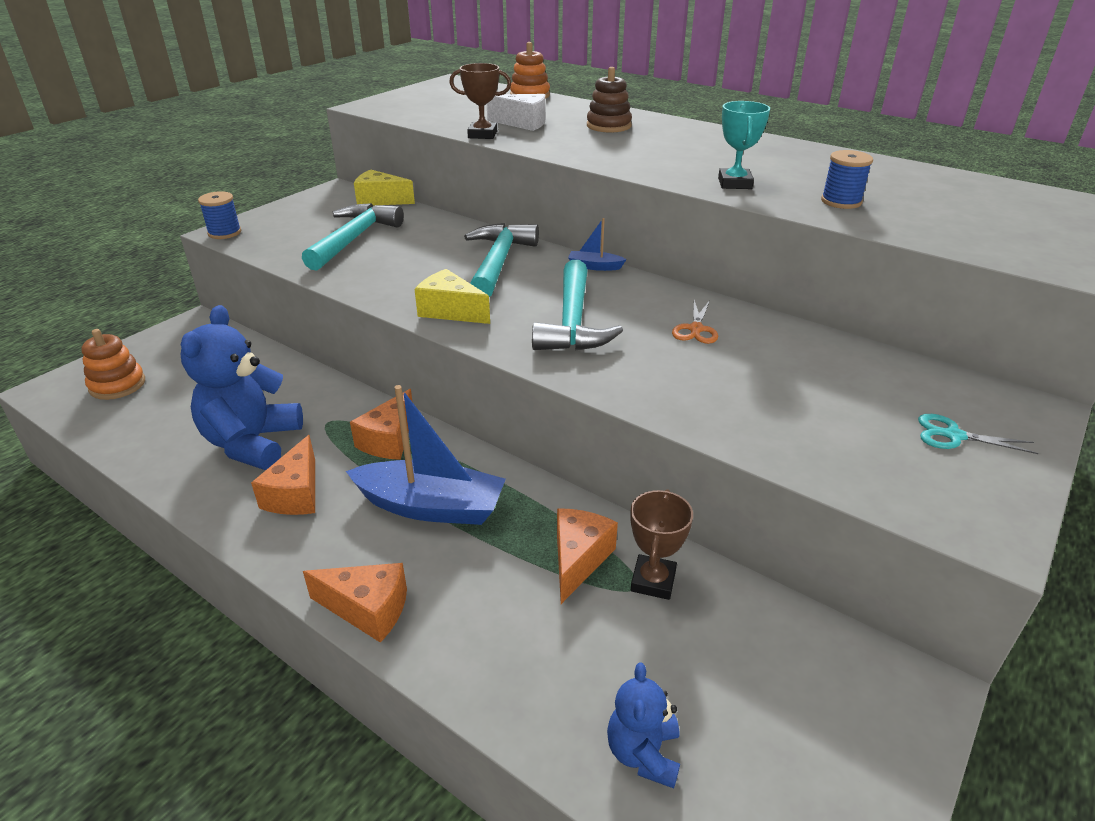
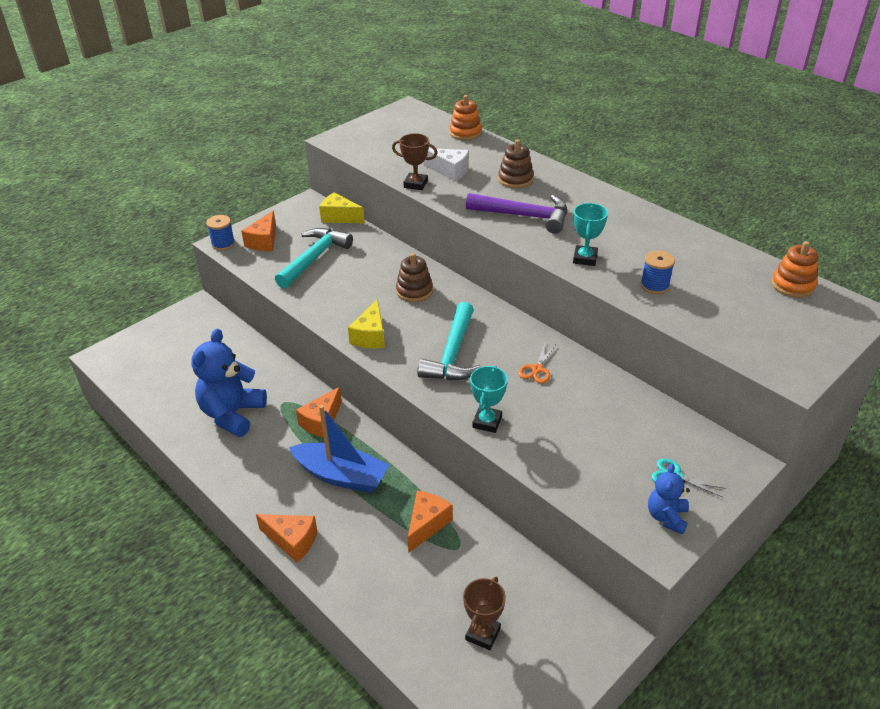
camera: 10 degrees right, 5 degrees up
orange stacking toy [81,329,145,400] -> orange stacking toy moved to [771,241,818,298]
orange cheese [251,435,315,515] -> orange cheese moved to [241,211,276,251]
yellow cheese [415,269,490,324] -> yellow cheese turned 120 degrees counterclockwise [348,299,385,348]
turquoise hammer [464,223,539,297] -> brown stacking toy [396,253,433,302]
blue boat [568,218,627,271] -> none
blue teddy bear [607,663,680,788] -> blue teddy bear moved to [648,464,690,535]
brown trophy [630,489,693,600] -> brown trophy moved to [463,577,506,650]
none -> purple hammer [466,193,567,234]
none -> turquoise trophy [470,366,508,433]

